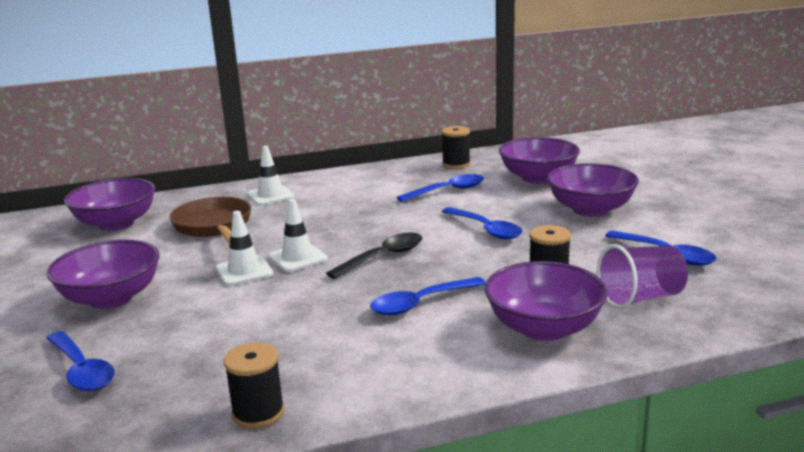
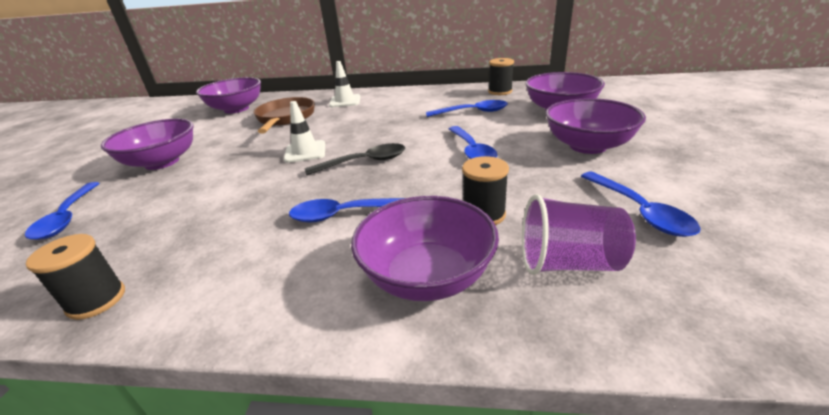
camera: 25 degrees right, 10 degrees up
white traffic cone [216,211,273,286] -> none

